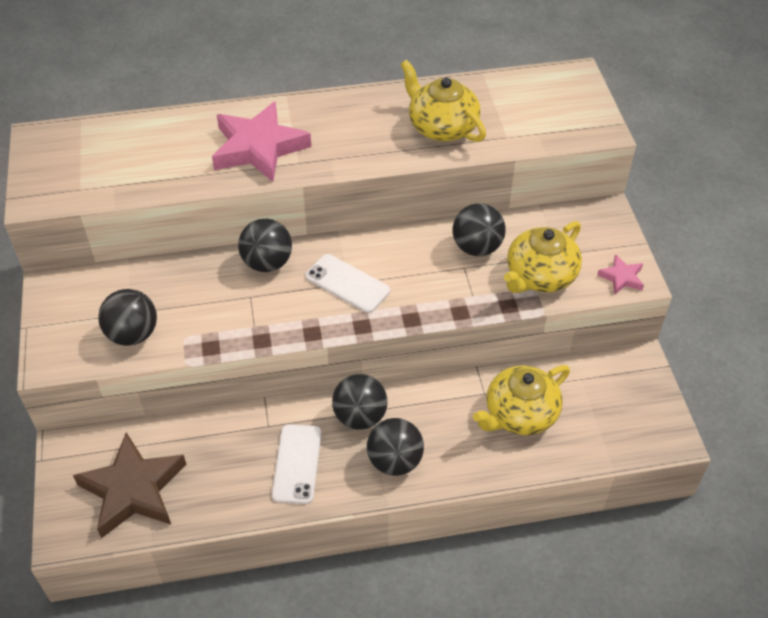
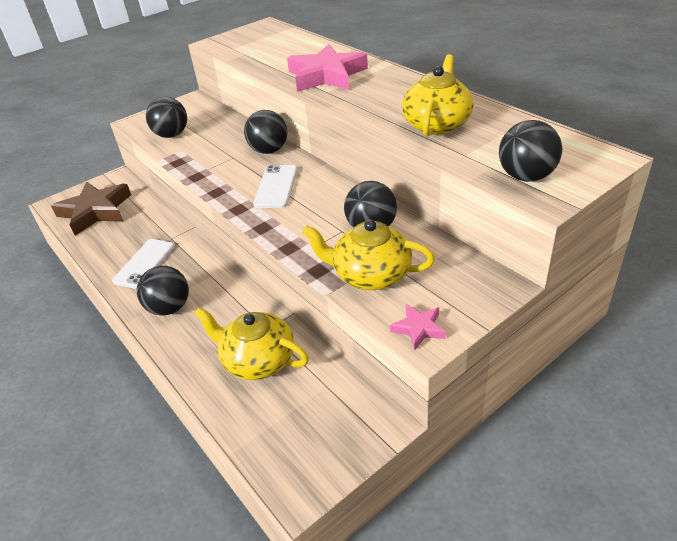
camera: 65 degrees right, 10 degrees down
white phone [272,424,321,504] -> white phone turned 45 degrees counterclockwise [112,239,175,289]
black ball [332,374,387,430] -> black ball moved to [499,120,562,182]

